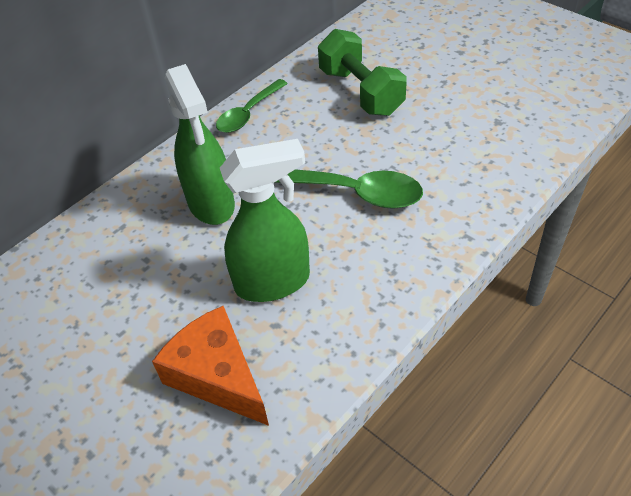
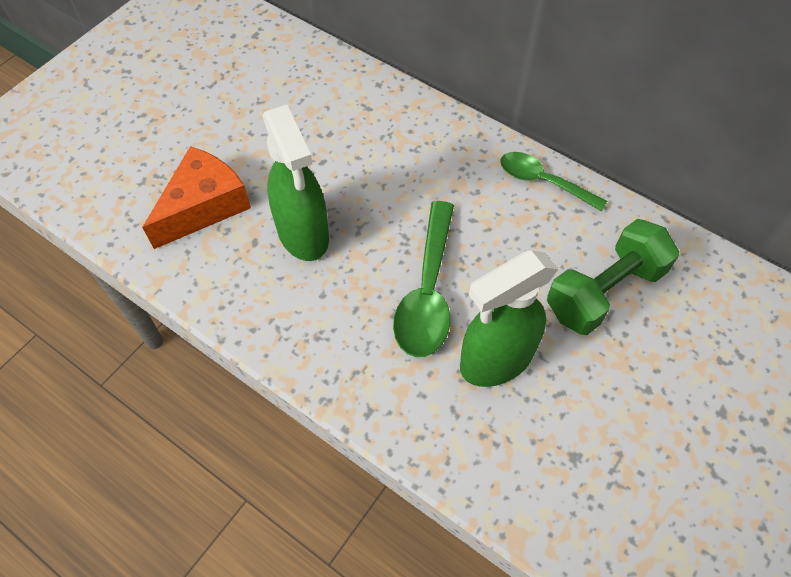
camera: 80 degrees right, 10 degrees up
green spray bottle [165,64,235,225] -> green spray bottle moved to [460,250,558,387]

